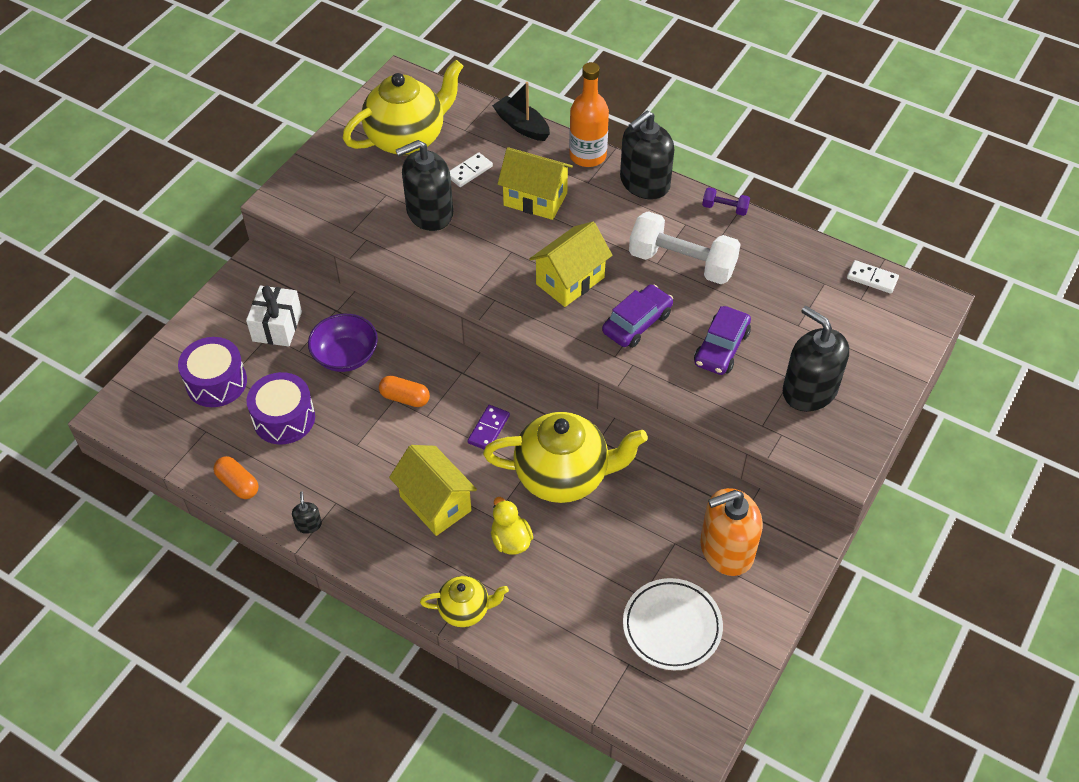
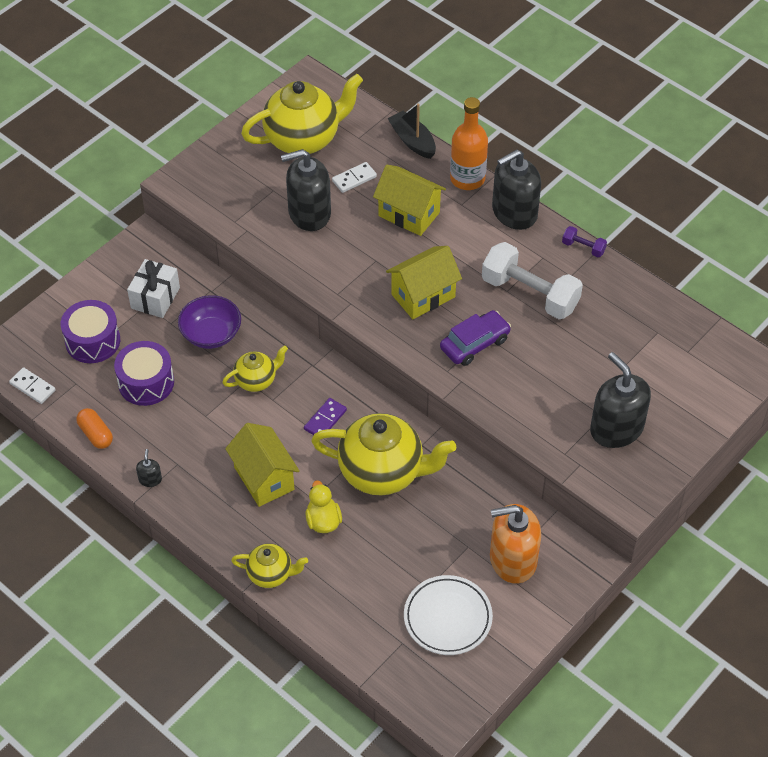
camera: 10 degrees right, 0 degrees up
orange capsule [379,376,430,407] -> yellow teapot [222,345,288,392]
purple car [694,306,751,375] -> none
white domino [847,260,899,294] -> white domino moved to [9,367,56,404]

